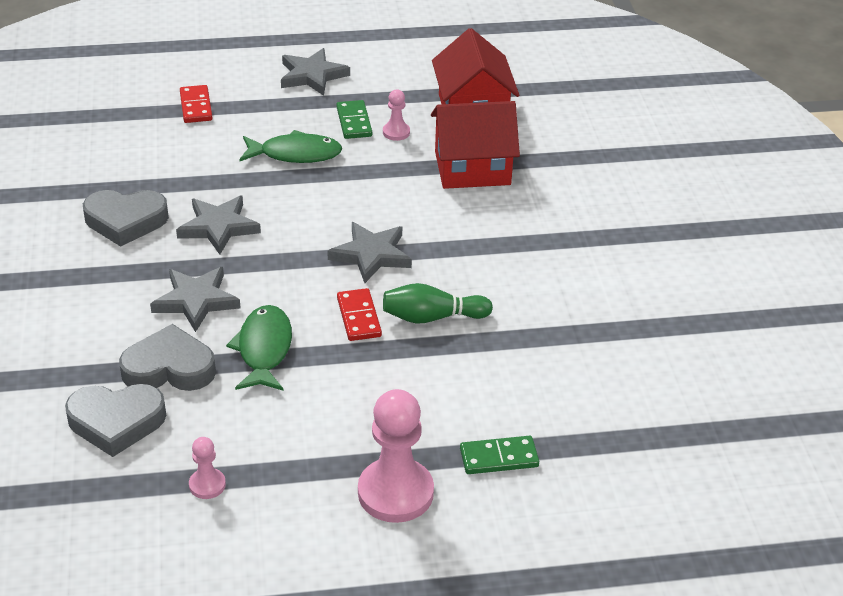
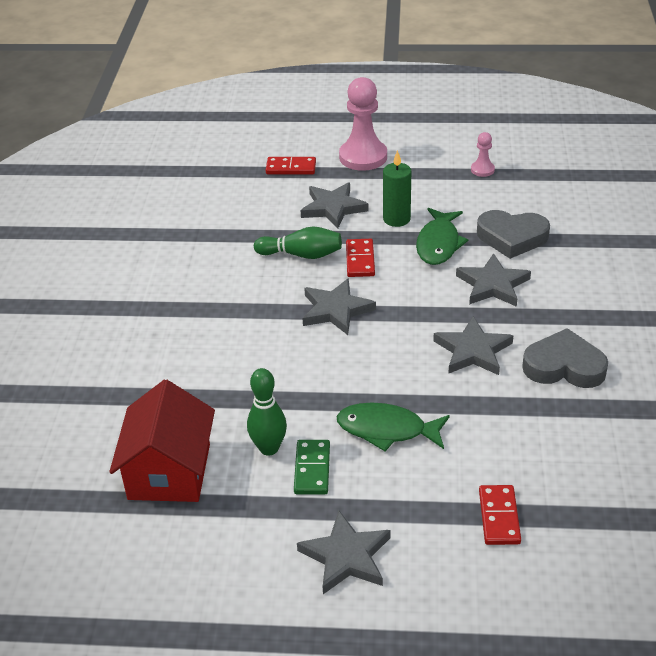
camera: 165 degrees left, 0 degrees up
grey heart [65,384,166,457] -> none
pink pawn [383,90,410,141] -> green bowling pin [247,368,287,456]
red house [431,101,520,189] -> none
green domino [460,436,539,474] -> red domino [266,157,316,174]
none -> grey star [300,182,369,229]
none -> green candle [383,150,411,227]

